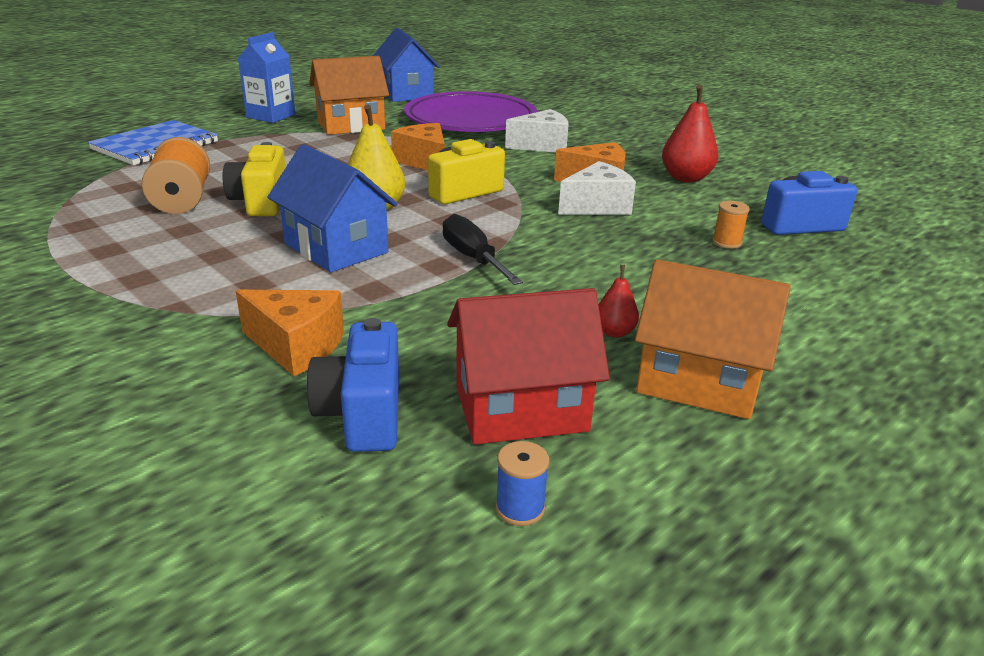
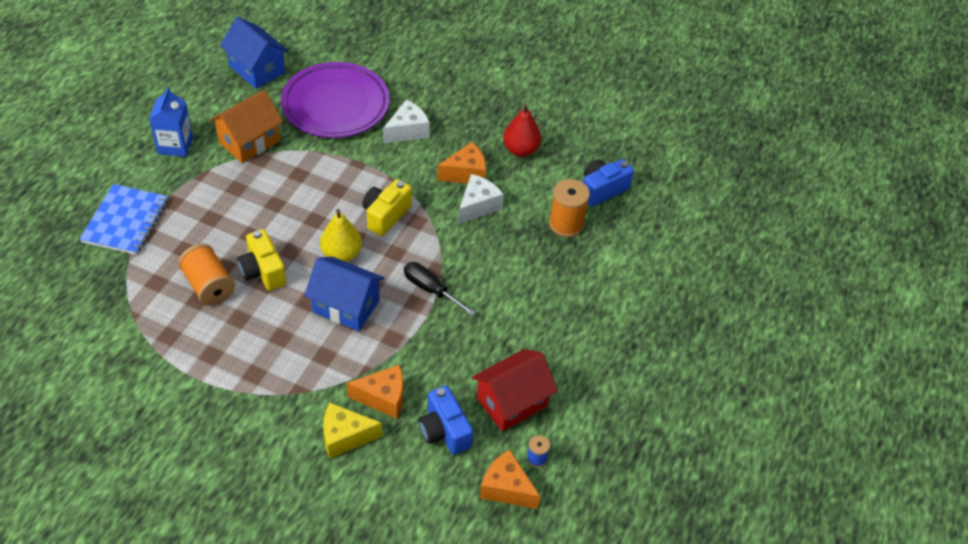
camera: 25 degrees left, 20 degrees up
orange cheese [391,123,445,170] -> orange cheese moved to [480,450,540,509]
red pear [598,265,639,338] -> none
orange house [635,259,791,419] -> none
orange spool [712,201,750,249] -> orange spool [549,179,590,237], size x1.98
none -> yellow cheese [323,403,382,459]

